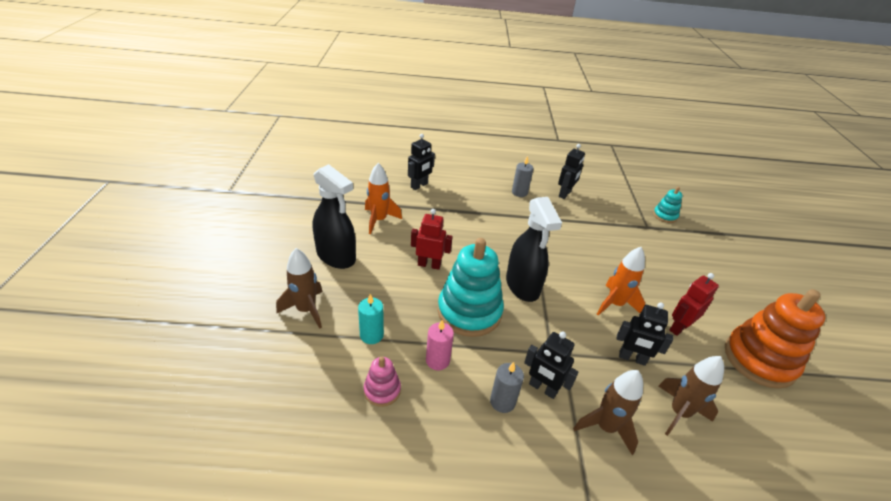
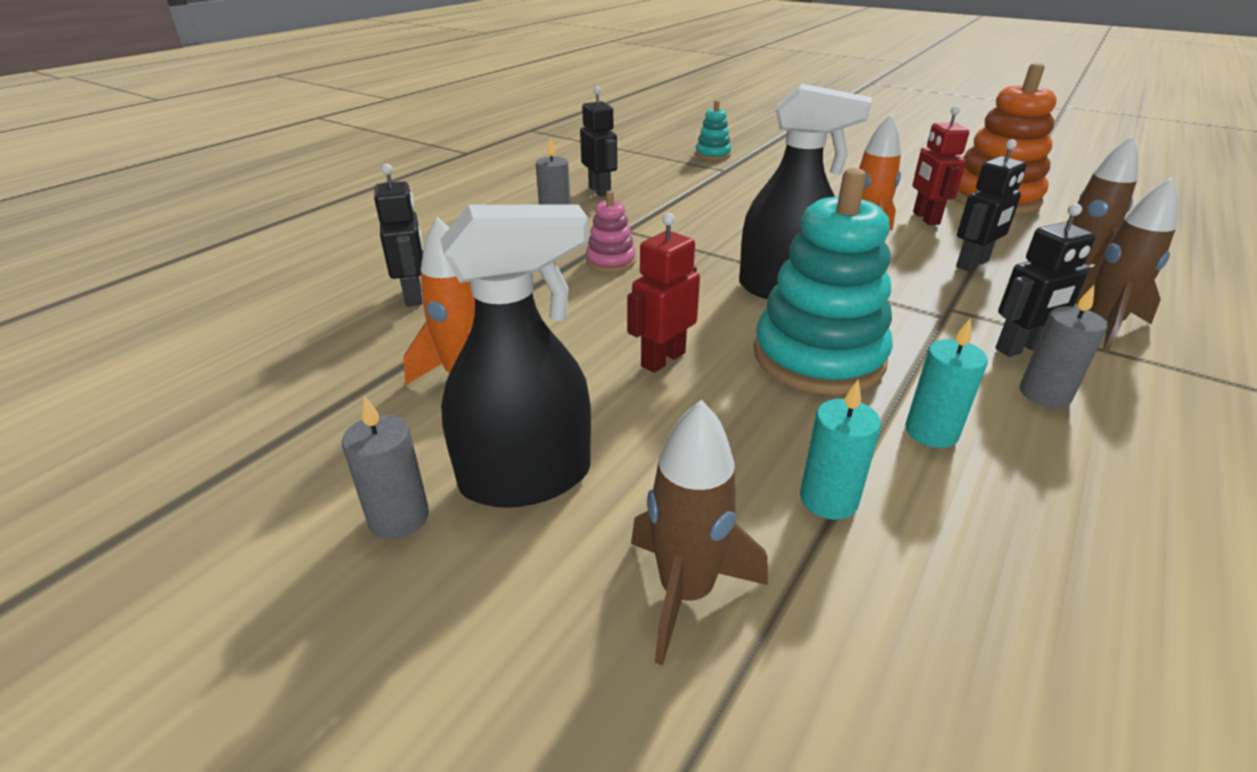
camera: 55 degrees left, 5 degrees down
pink stacking toy [364,357,401,407] -> pink stacking toy moved to [586,190,636,272]
pink candle [426,320,454,370] -> turquoise candle [905,318,988,448]
none -> grey candle [342,396,429,539]

